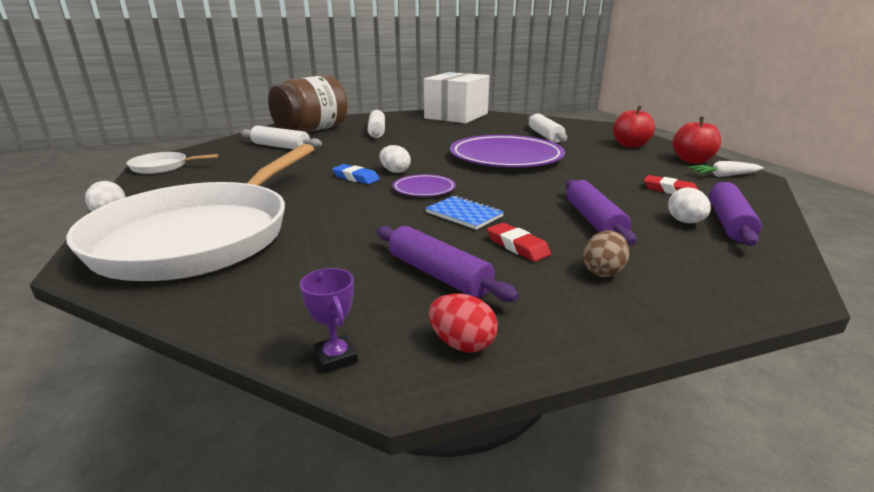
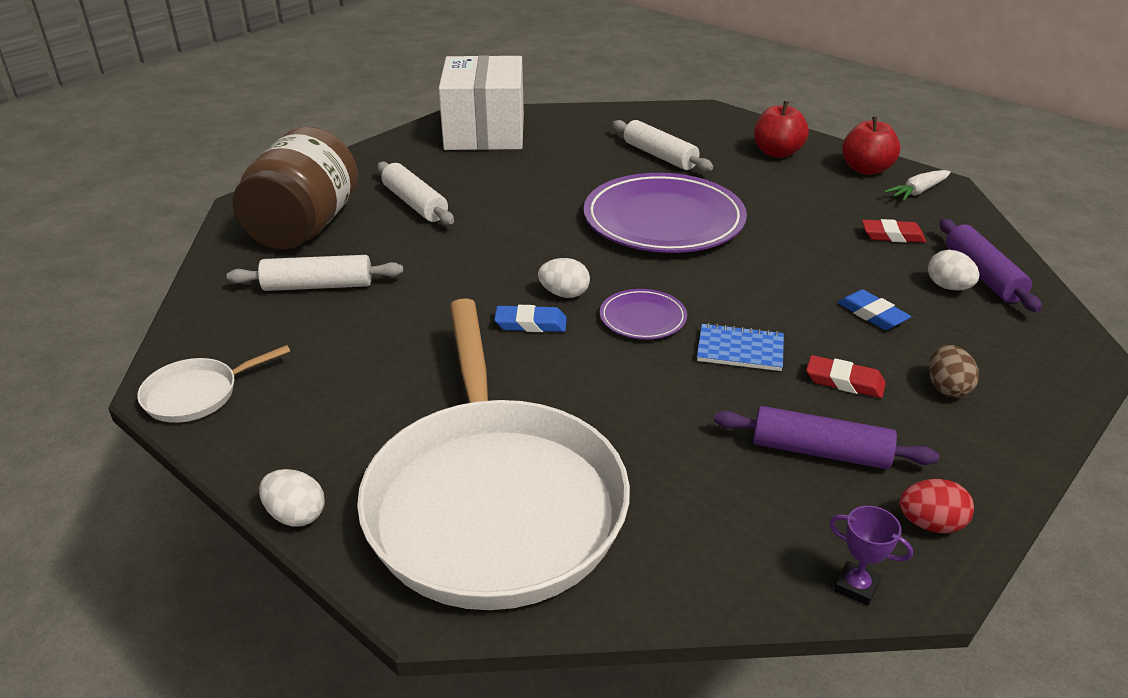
camera: 30 degrees left, 10 degrees up
purple rolling pin [566,179,636,245] -> blue eraser [838,289,911,330]

